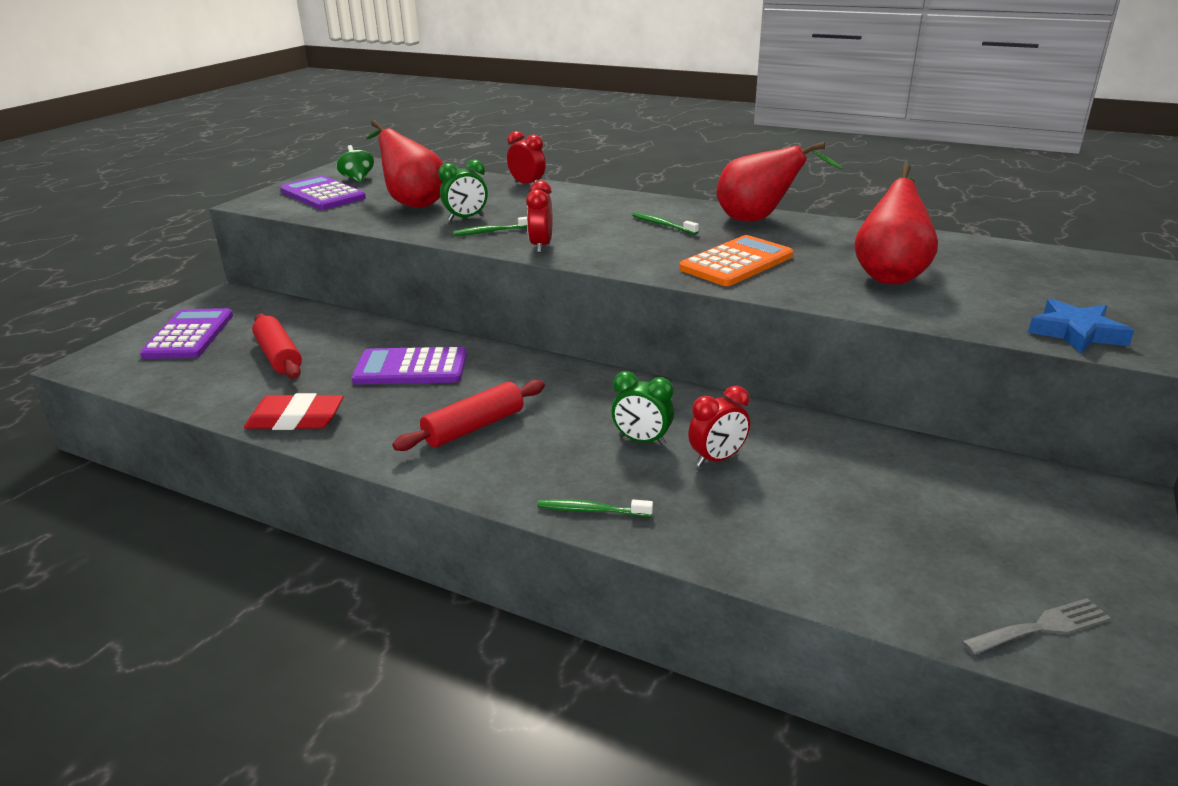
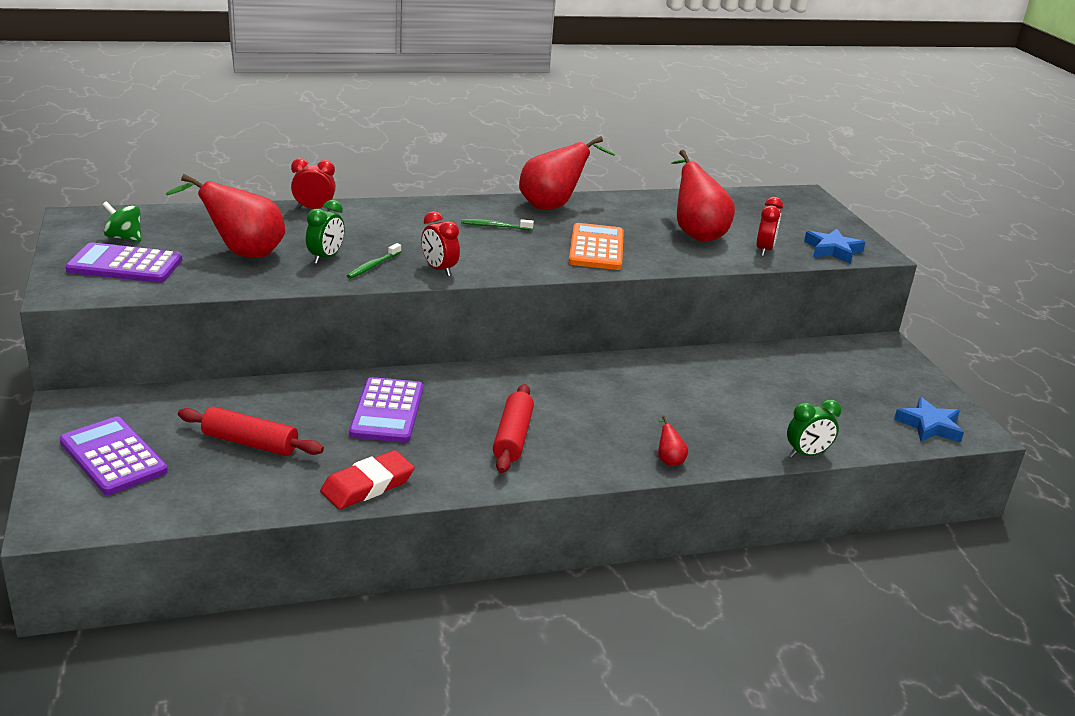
camera: 45 degrees left, 0 degrees up
purple calculator [352,347,467,384] -> purple calculator turned 45 degrees counterclockwise [349,377,423,443]
green toothbrush [538,499,653,517] -> red pear [658,416,688,466]
green clock [611,371,674,446] -> green clock moved to [787,399,841,458]
red clock [688,386,750,467] -> red clock moved to [756,197,783,256]
grey fork [962,598,1111,655] -> blue star [894,397,964,443]

